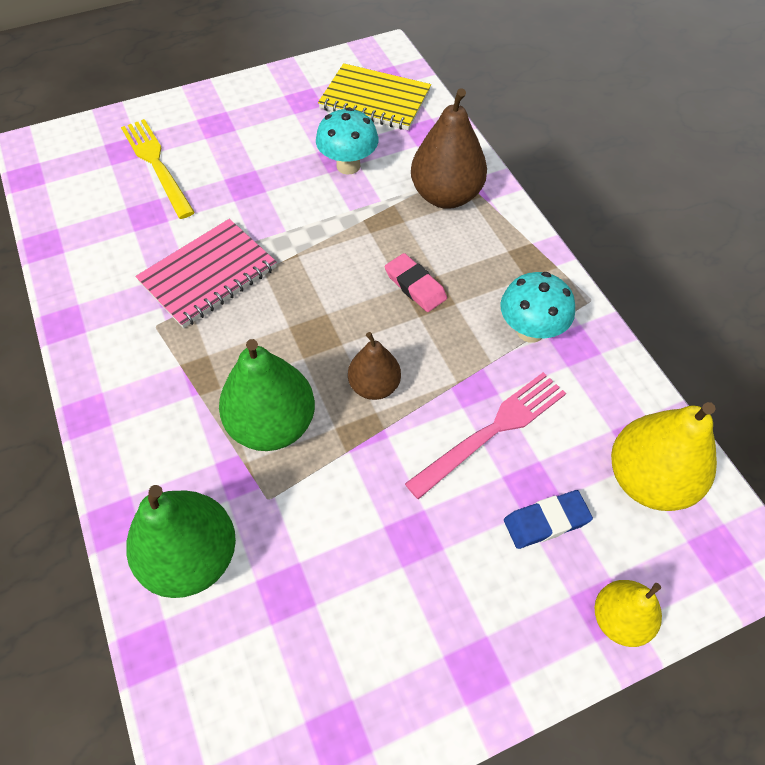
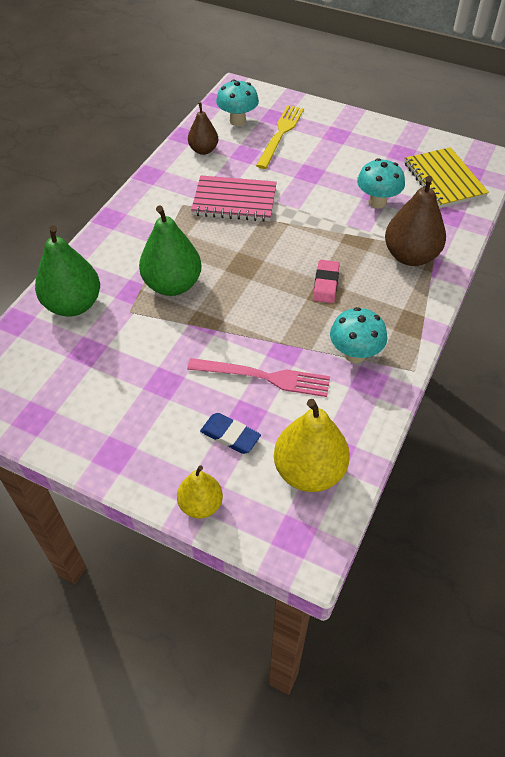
camera: 50 degrees right, 5 degrees down
brown pear [348,332,401,400] -> brown pear moved to [188,102,218,155]
none -> turquoise mushroom [216,79,259,126]

